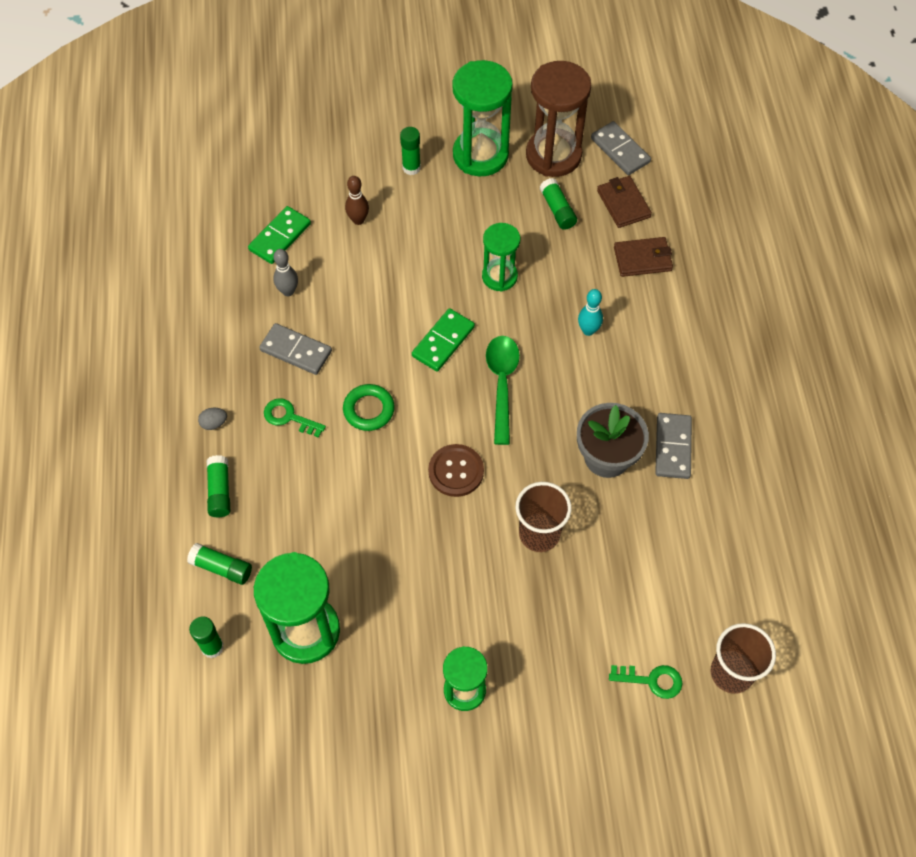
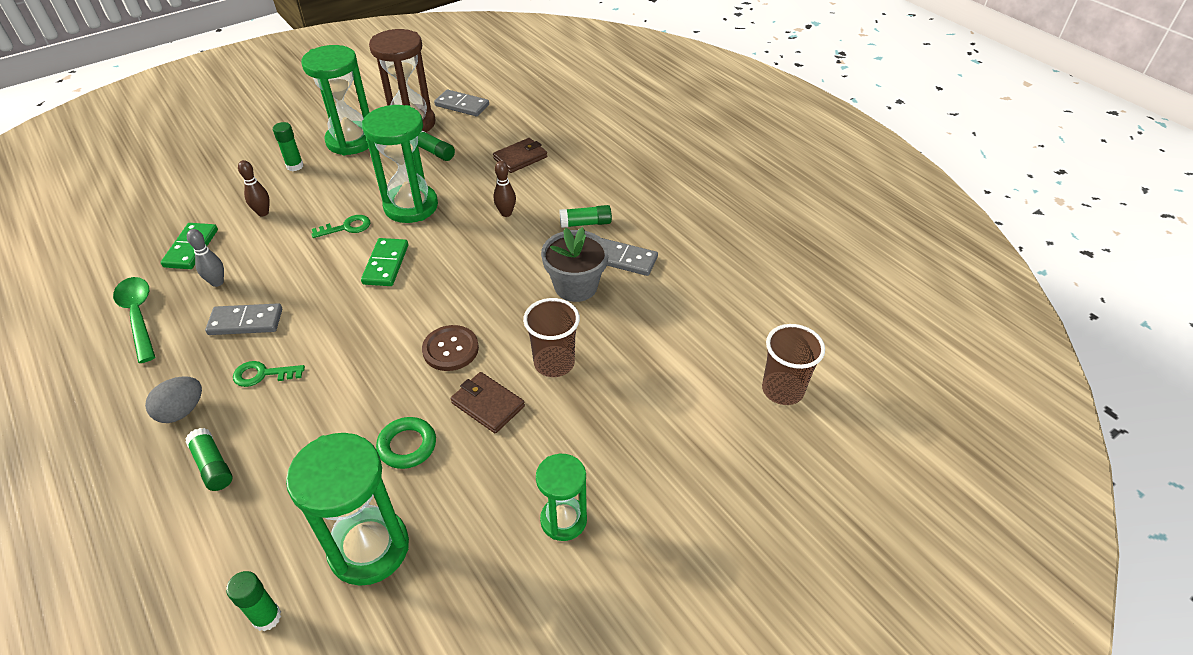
camera: 30 degrees left, 15 degrees down
green glue stick [187,543,252,585] -> green glue stick moved to [559,205,612,228]
grey egg [198,408,227,430] -> grey egg [145,376,202,423], size x1.68
green ring [343,384,395,431] -> green ring moved to [376,417,436,469]
green hourglass [482,223,520,292] -> green hourglass [362,105,438,223], size x1.66
green spoon [486,336,520,445] -> green spoon moved to [113,277,155,363]
turquoise bowling pin [578,289,603,336] -> brown bowling pin [494,161,516,217]
brown wallet [597,176,652,228] -> brown wallet moved to [451,372,525,433]
green key [609,665,683,699] -> green key moved to [311,215,370,238]
grey domino [655,413,692,479] -> grey domino turned 45 degrees counterclockwise [602,238,658,276]

